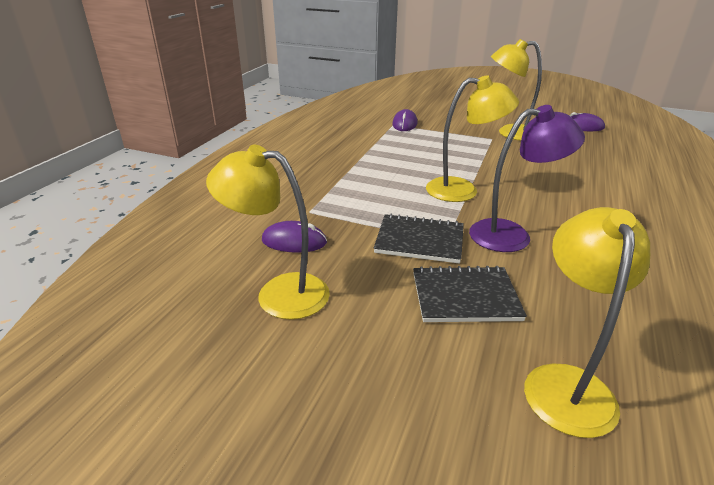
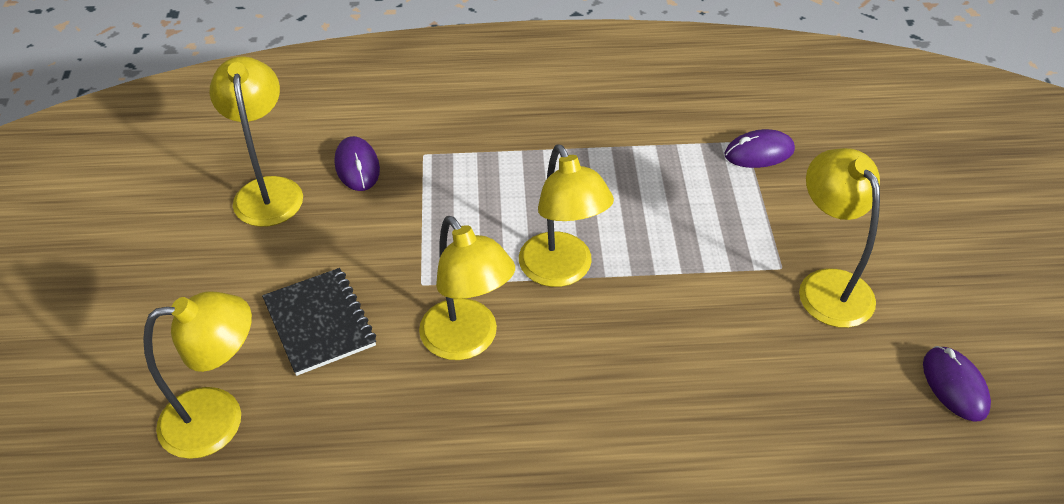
camera: 65 degrees right, 15 degrees up
black notebook [374,214,464,264] -> none
purple lamp [469,105,585,252] -> yellow lamp [419,216,515,360]

